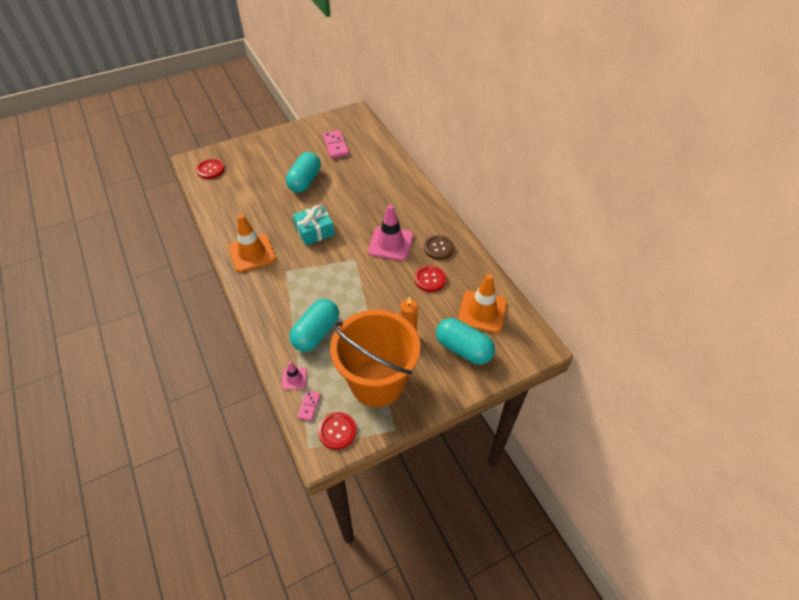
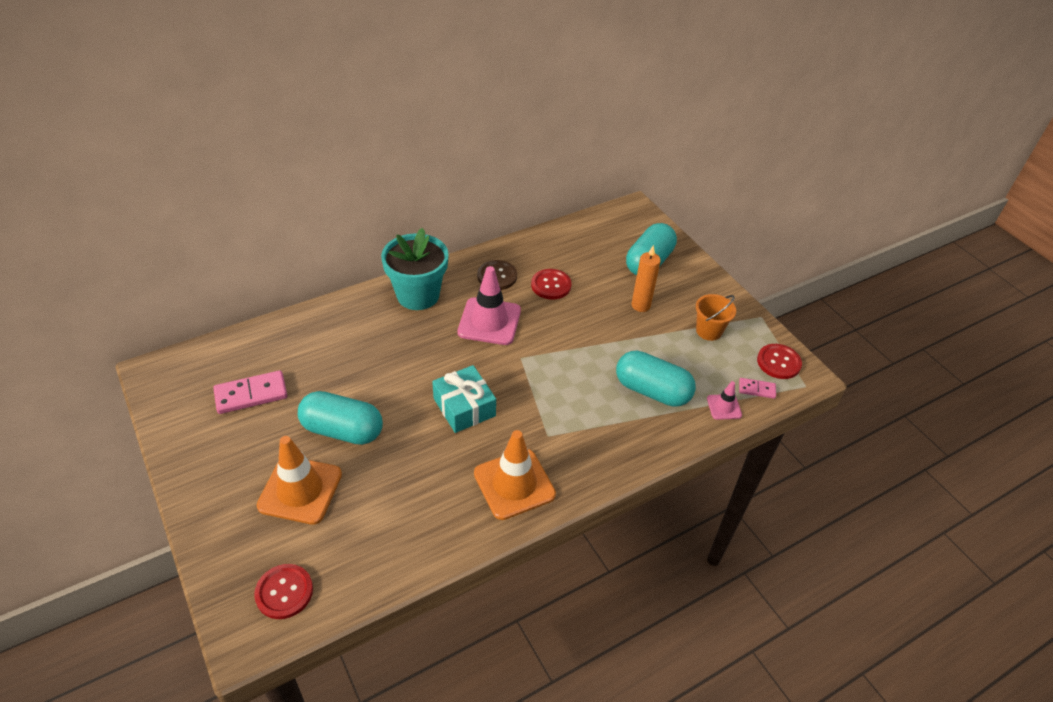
camera: 95 degrees left, 5 degrees down
orange bucket [330,310,420,407] -> orange bucket [696,294,736,341], size x0.41
orange traffic cone [458,274,507,333] -> orange traffic cone moved to [257,436,342,525]
none -> turquoise flower pot [381,228,449,310]

